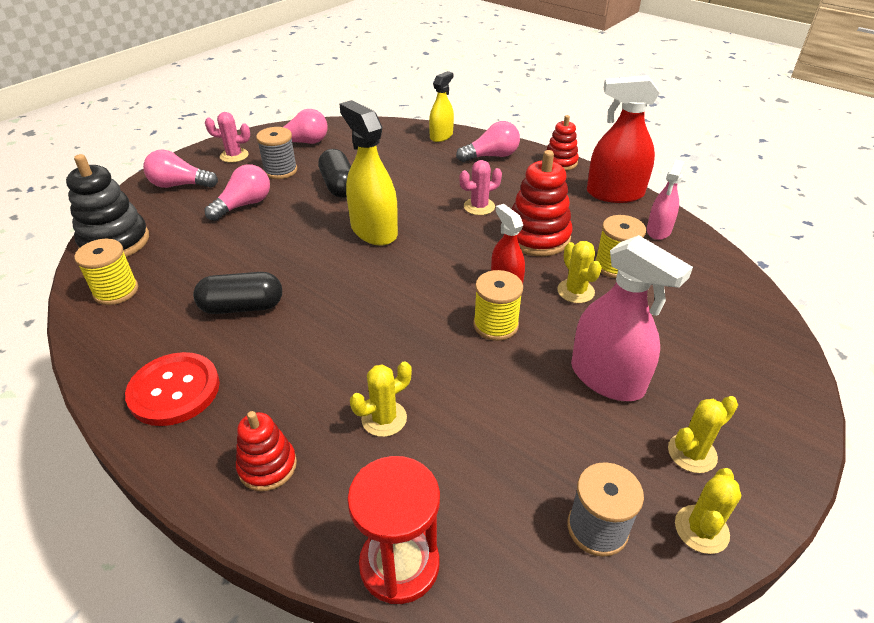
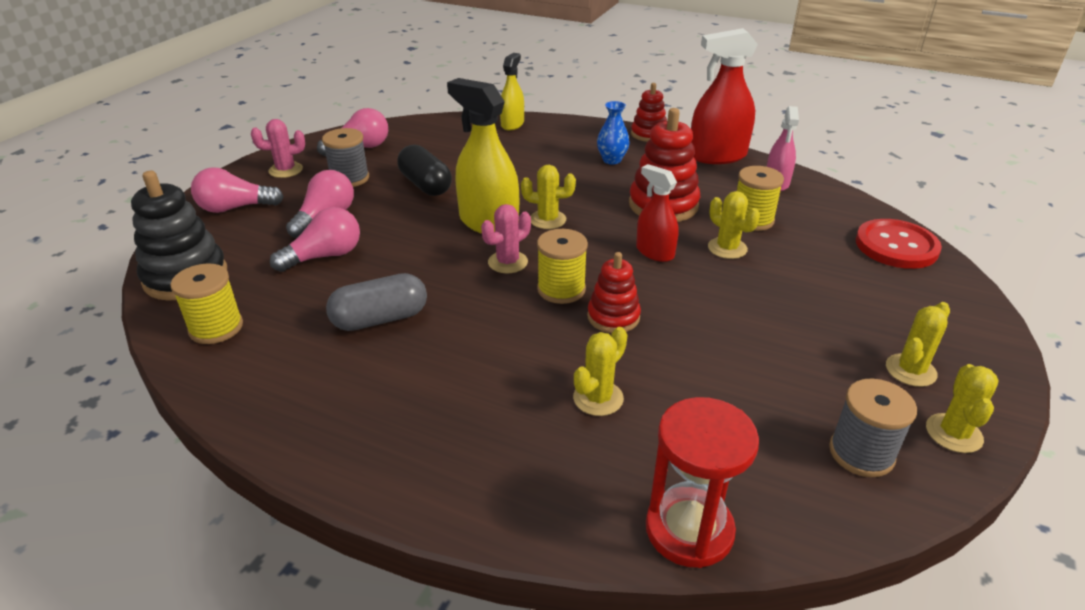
camera: 15 degrees left, 5 degrees down
red button [125,352,220,426] -> red button moved to [856,219,942,269]
black capsule [193,272,282,314] -> grey capsule [326,273,427,331]
red stacking toy [236,411,297,491] -> red stacking toy moved to [587,252,641,333]
pink light bulb [456,121,520,162] -> pink light bulb moved to [270,207,360,272]
pink cactus [460,160,502,215] -> pink cactus moved to [481,204,531,273]
yellow spool [473,270,523,341] -> yellow spool moved to [537,229,588,304]
pink spray bottle [571,235,693,401] -> none
none -> yellow cactus [521,165,576,229]
none -> blue vase [597,101,630,164]

